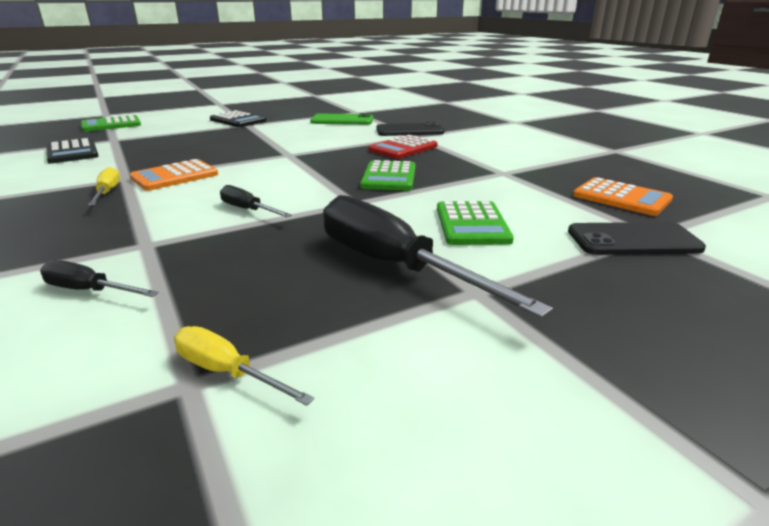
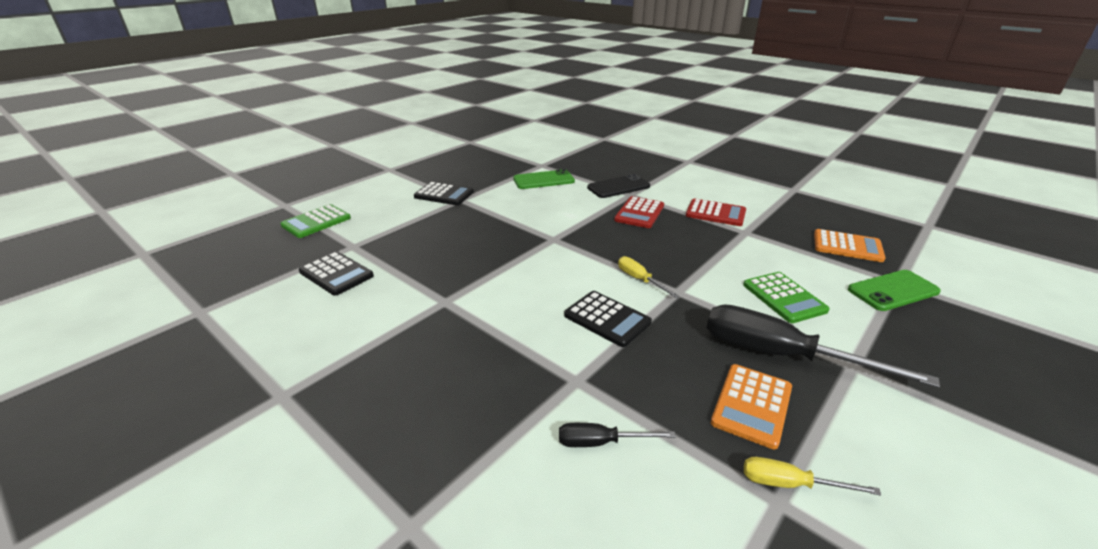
camera: 20 degrees left, 5 degrees up
yellow screwdriver [88,167,120,205] -> yellow screwdriver moved to [618,256,680,298]
orange calculator [130,159,218,191] -> orange calculator moved to [711,364,792,449]
black screwdriver [220,185,292,217] -> black calculator [564,291,652,347]
green calculator [360,160,416,191] -> none
black phone [568,222,706,255] -> green phone [848,270,941,311]
none -> red calculator [686,198,746,226]

